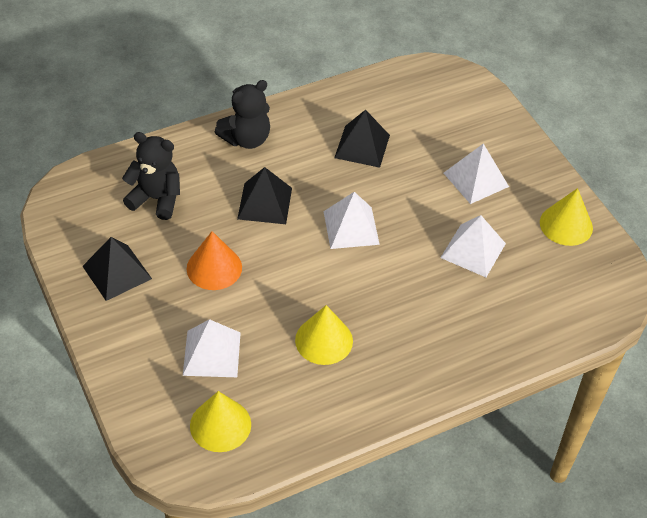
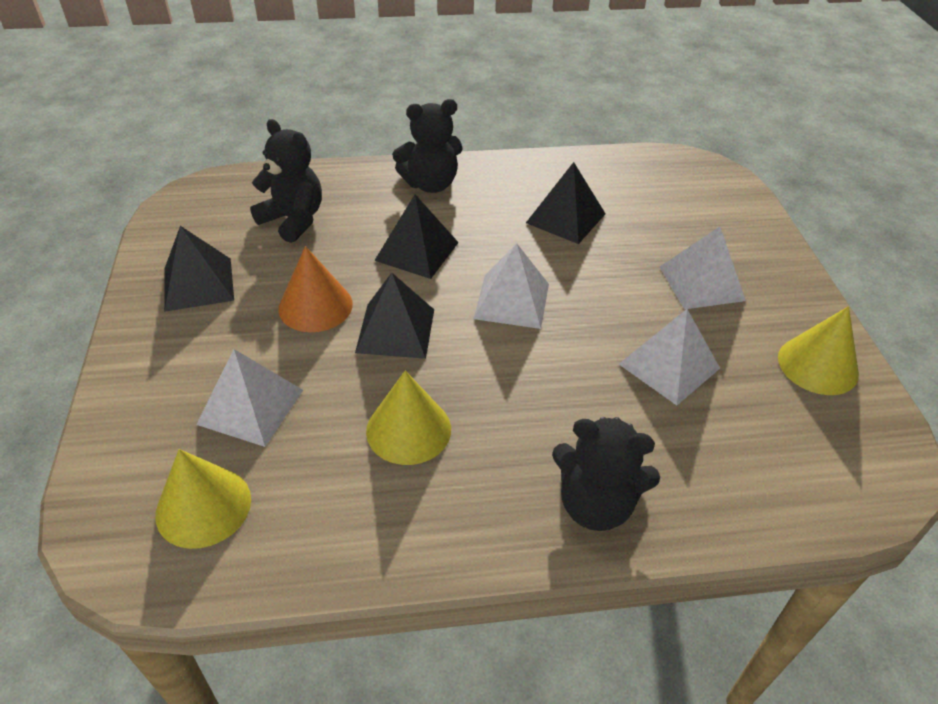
camera: 20 degrees right, 5 degrees down
none -> black pyramid [355,273,434,359]
none -> black teddy bear [552,417,660,531]

